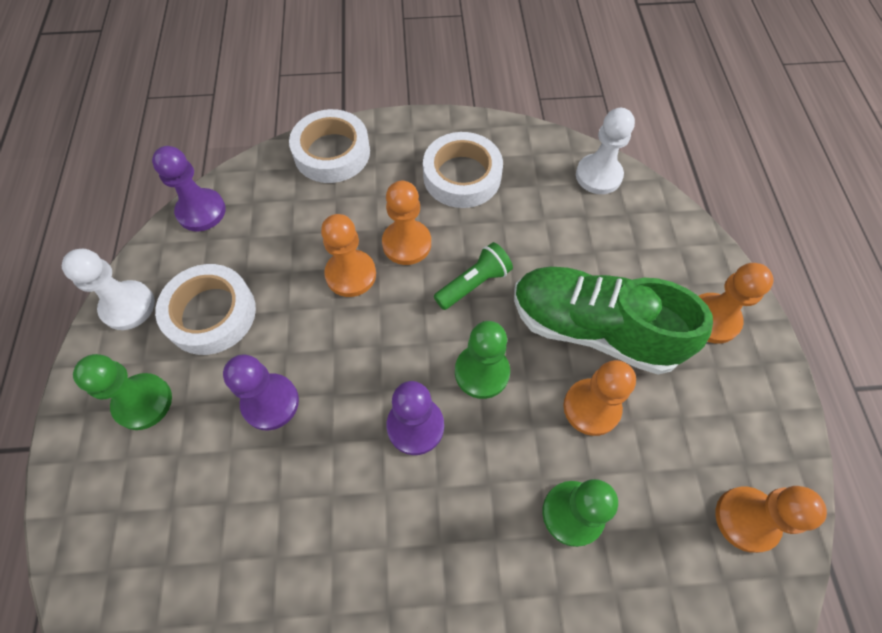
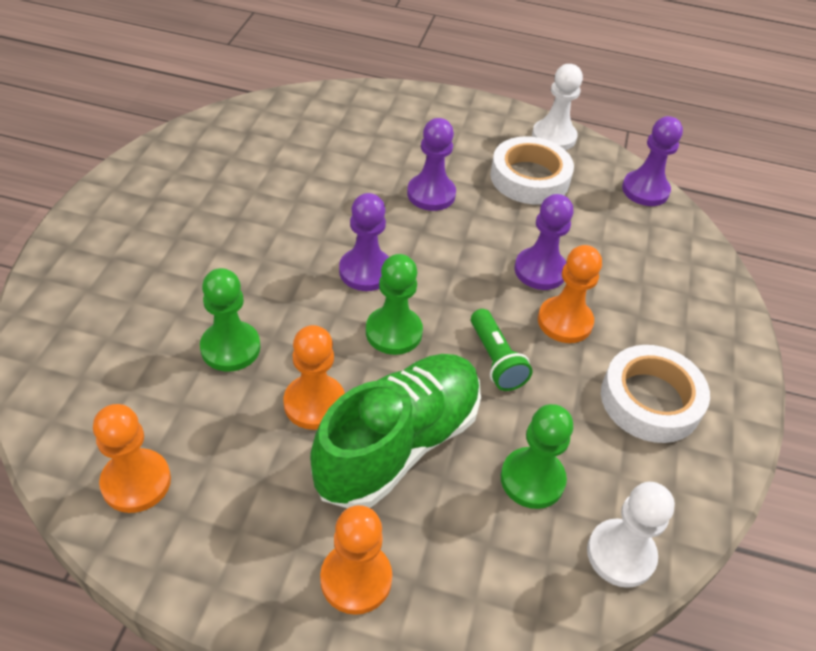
camera: 105 degrees right, 15 degrees down
green pawn [73,354,172,430] -> green pawn moved to [501,404,573,509]
white tape [289,109,370,183] -> none
orange pawn [321,214,376,297] -> purple pawn [514,194,573,290]

